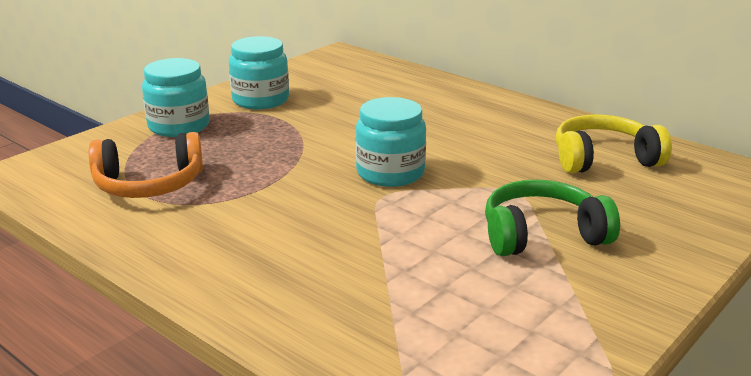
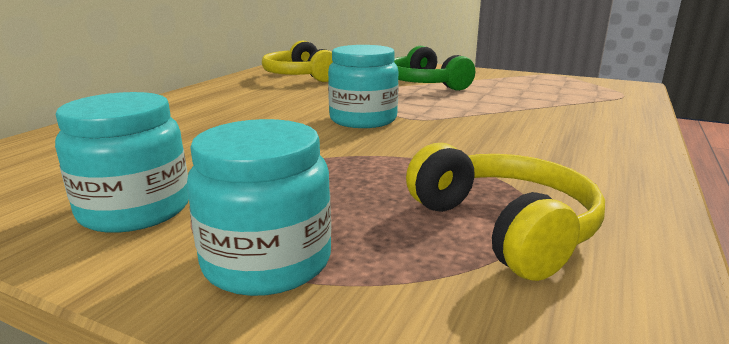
camera: 105 degrees left, 5 degrees down
orange headphones [89,132,203,198] -> yellow headphones [406,143,605,281]

